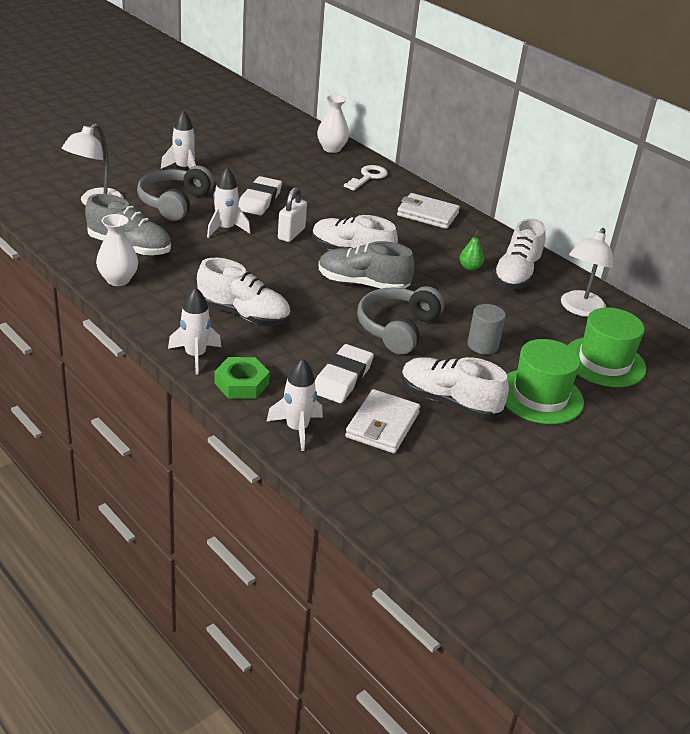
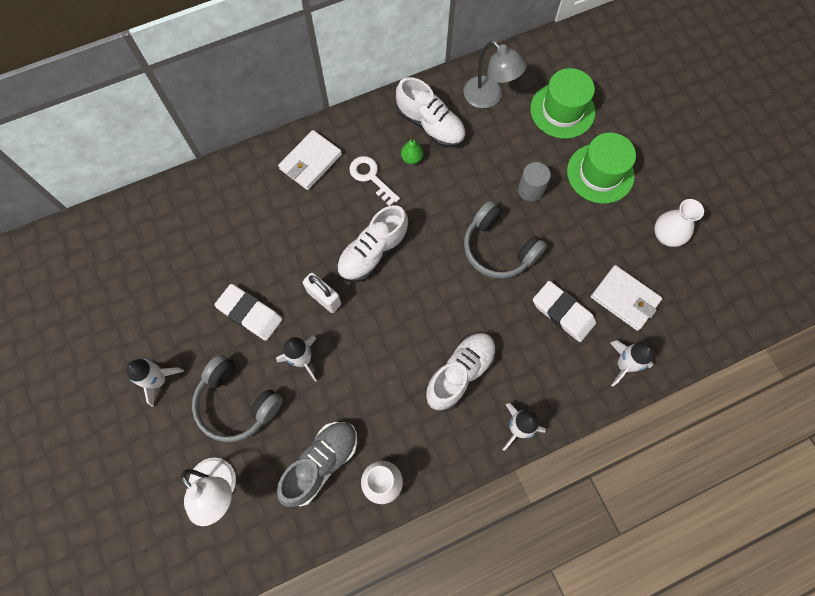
camera: 70 degrees left, 35 degrees up
green nut [214,357,270,399] -> none
white vase [317,95,349,153] -> white vase moved to [654,199,704,247]
grey shoe [318,241,415,289] -> none
white key [344,165,388,191] -> white key moved to [349,156,400,206]
white shoe [401,357,509,419] -> none
white lamp [561,228,613,317] -> grey lamp [464,41,526,108]

